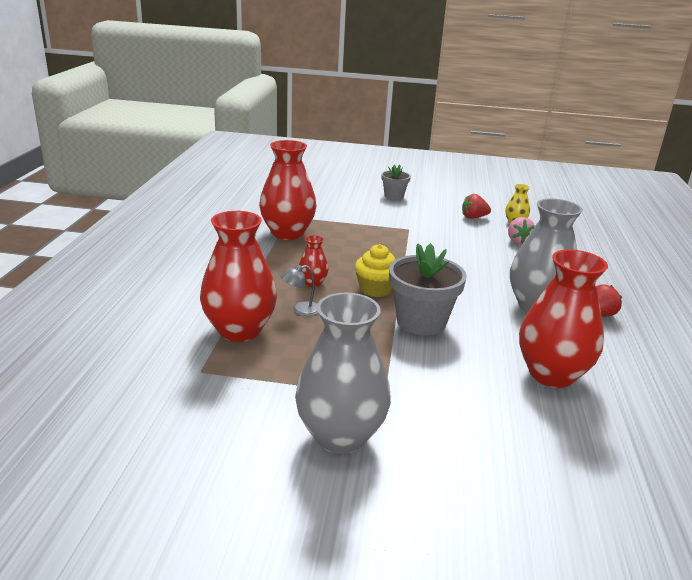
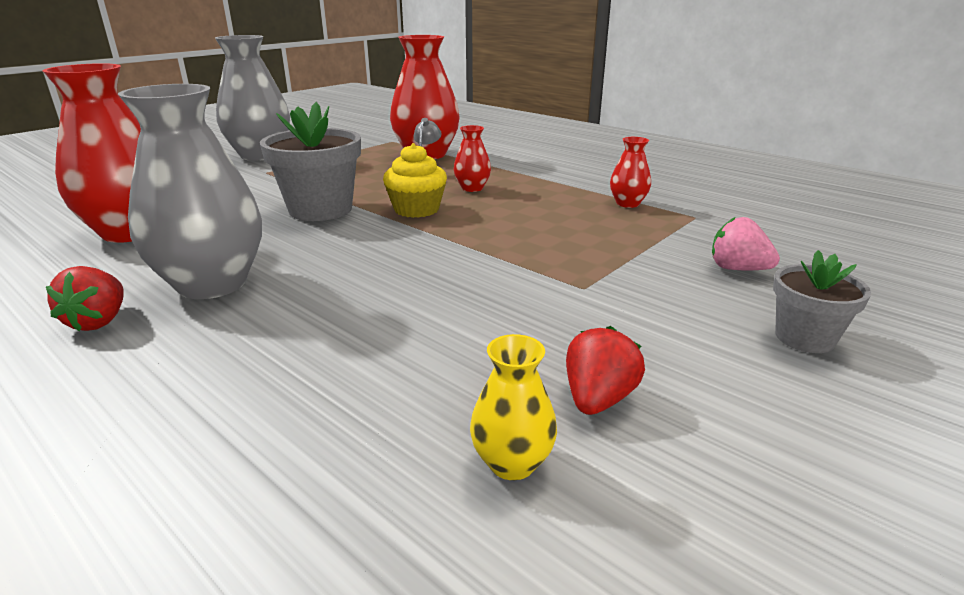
camera: 125 degrees right, 0 degrees up
red vase [259,140,316,240] -> red vase [610,137,651,208], size x0.46
pink strawberry [508,217,535,244] -> pink strawberry moved to [712,217,780,271]

